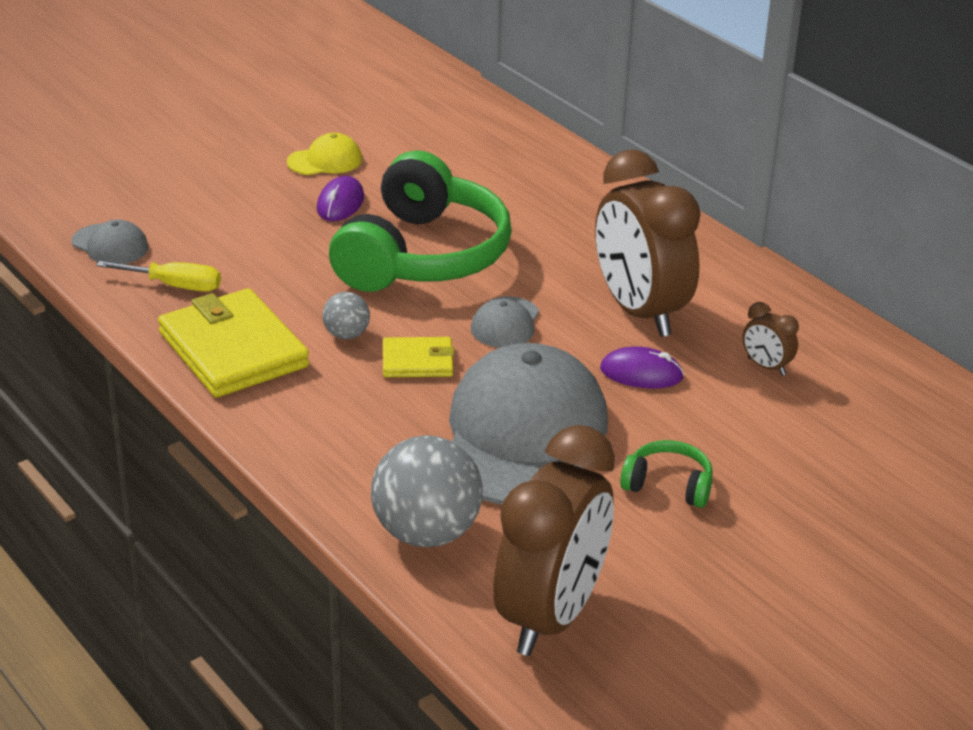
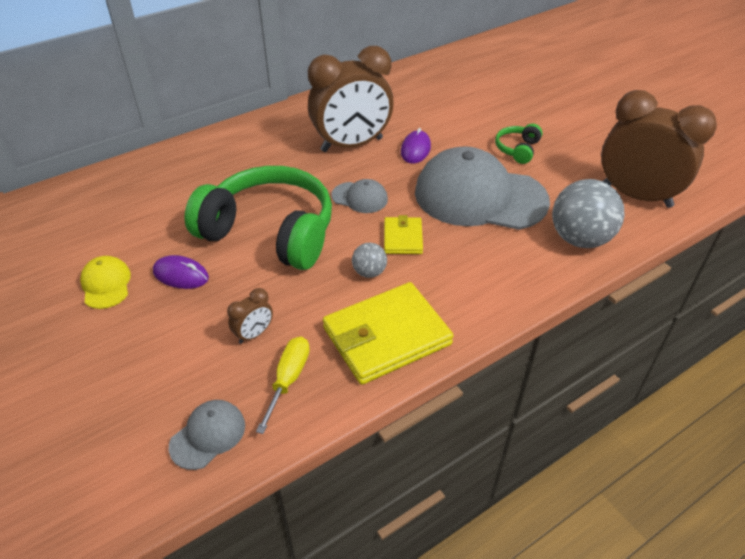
camera: 85 degrees left, 10 degrees up
brown clock [743,302,799,376] -> brown clock moved to [227,288,273,344]

